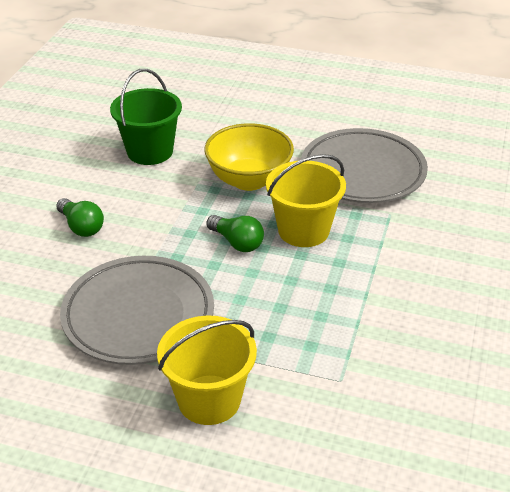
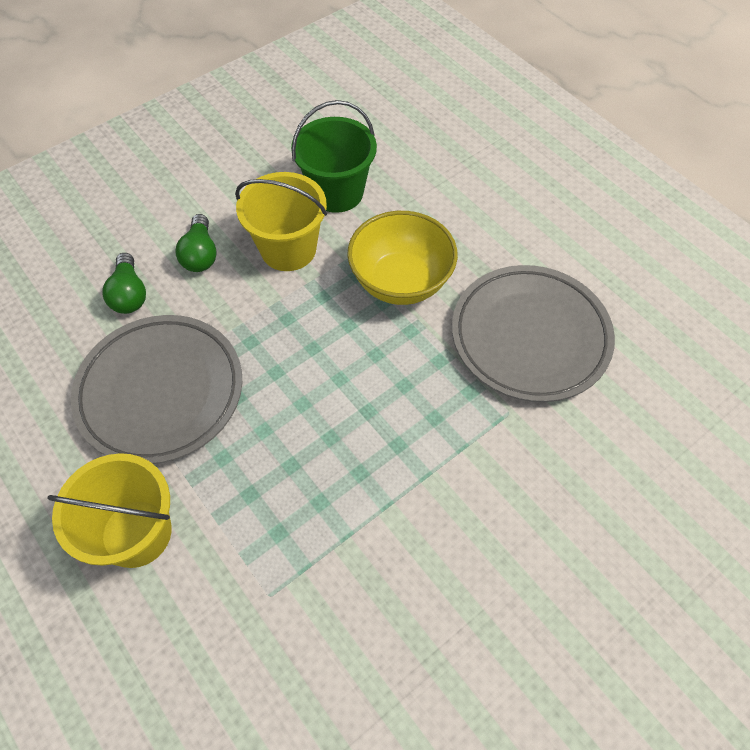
camera: 35 degrees right, 20 degrees up
green light bulb [206,215,264,252] -> green light bulb moved to [103,253,146,314]
yellow bucket [266,154,346,247] -> yellow bucket moved to [235,172,327,271]

